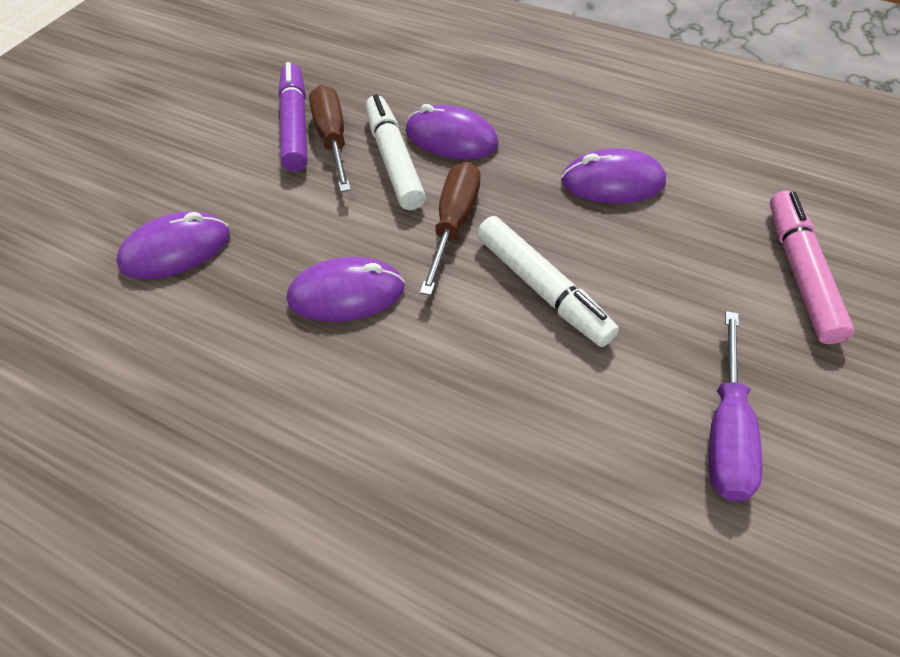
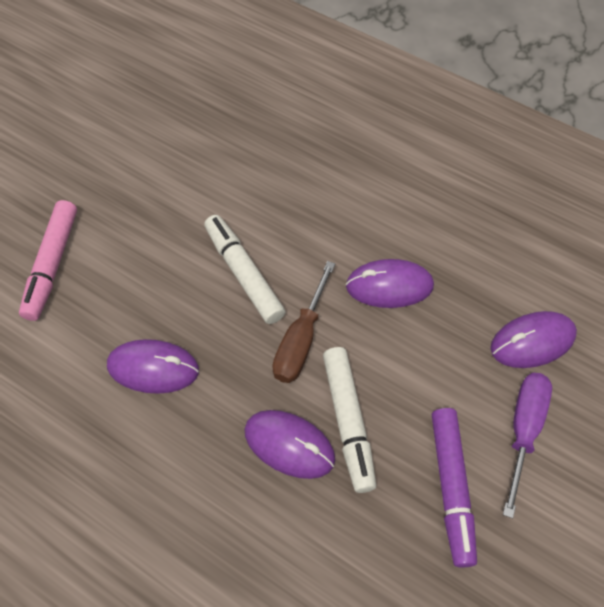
camera: 175 degrees left, 5 degrees up
brown screwdriver [309,85,351,192] -> none
purple screwdriver [709,311,762,501] -> purple screwdriver moved to [503,373,552,518]

